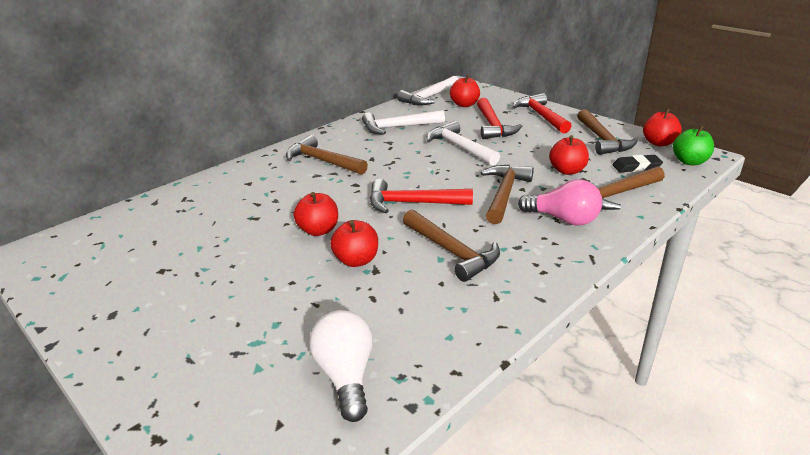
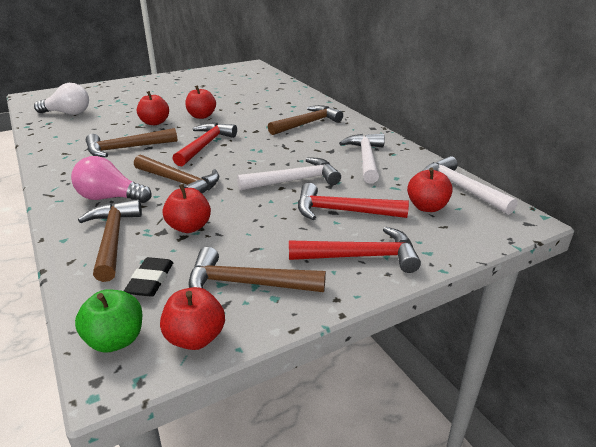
camera: 105 degrees right, 0 degrees up
pink light bulb [518,179,602,226] -> pink light bulb turned 60 degrees clockwise [71,156,152,203]

